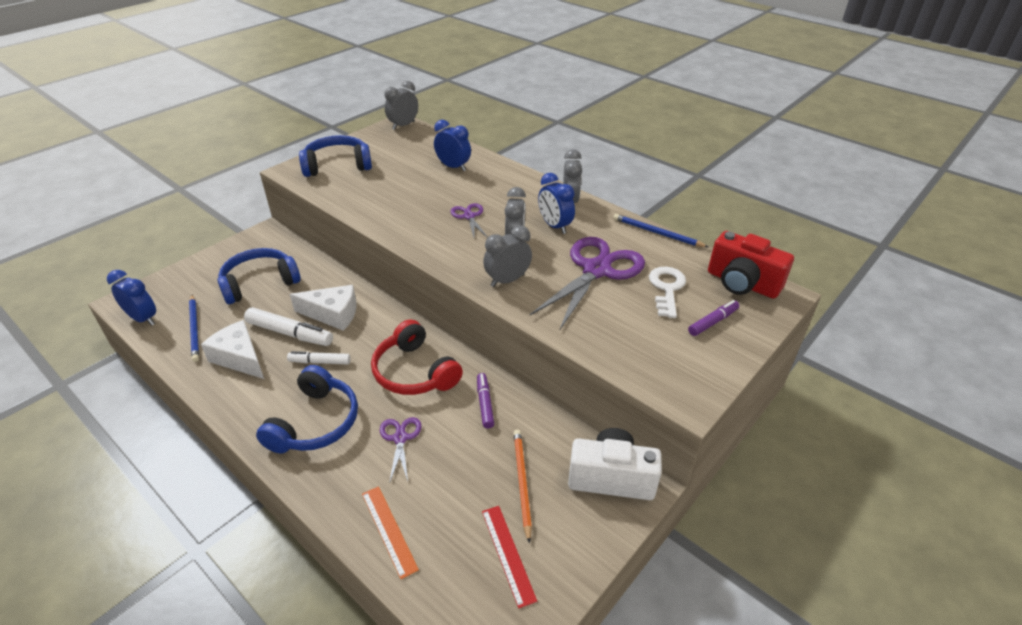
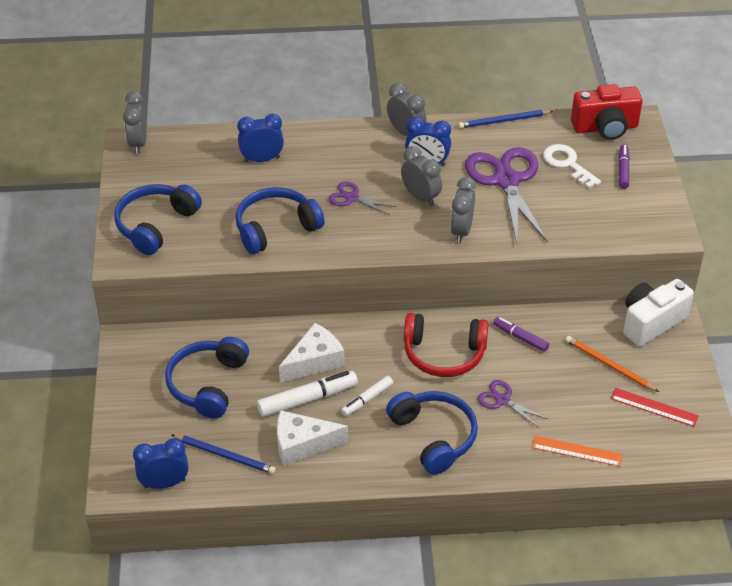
camera: 45 degrees left, 5 degrees up
none -> blue headphones [236,187,325,254]

